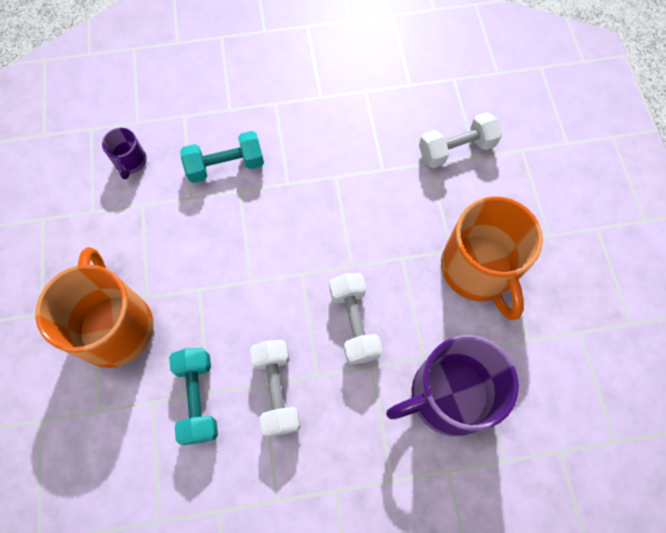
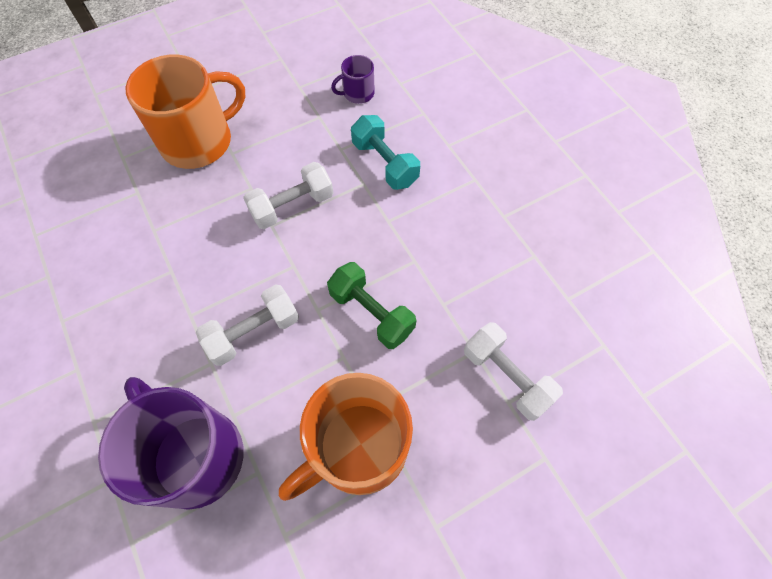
camera: 70 degrees right, 5 degrees down
turquoise dumbbell [169,348,218,445] -> none
white dumbbell [250,340,300,437] -> white dumbbell moved to [243,162,334,229]
none -> green dumbbell [327,262,416,349]

